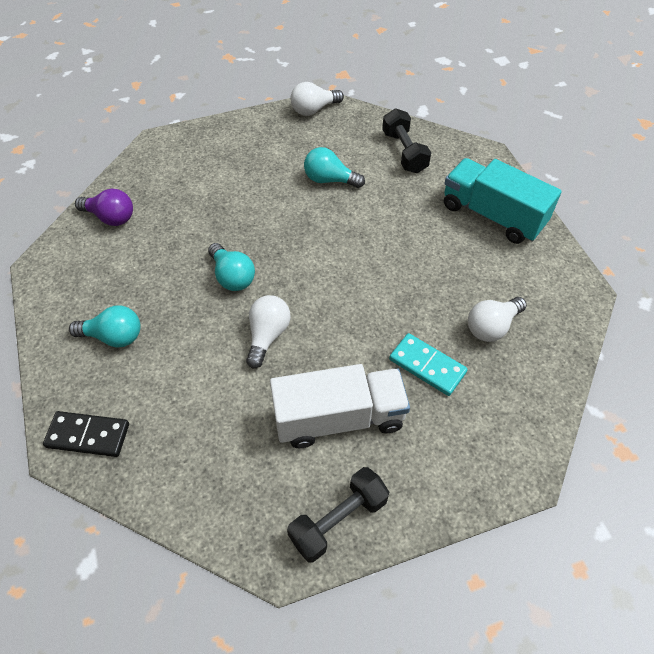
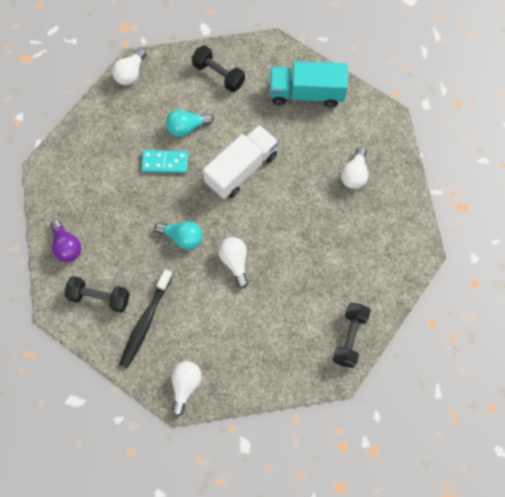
camera: 35 degrees left, 15 degrees up
black domino [43,411,129,457] -> white light bulb [171,361,201,416]
turquoise light bulb [69,305,141,347] -> black toothbrush [119,269,173,368]
purple light bulb [75,188,133,226] -> purple light bulb turned 75 degrees clockwise [50,219,81,262]
white truck [270,364,410,448] -> white truck moved to [203,125,278,199]
turquoise domino [389,333,468,396] -> turquoise domino moved to [141,150,188,173]
none -> black dumbbell [64,276,129,313]

